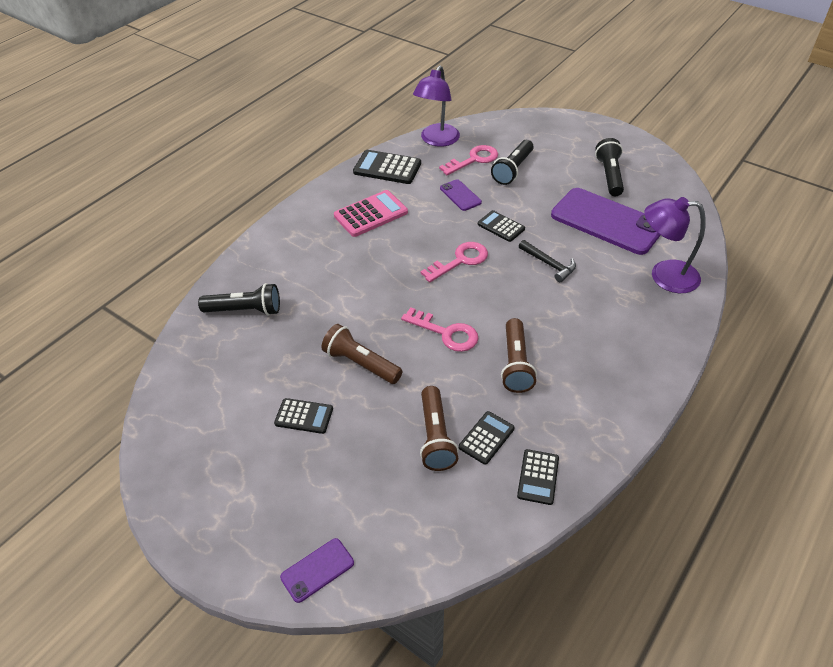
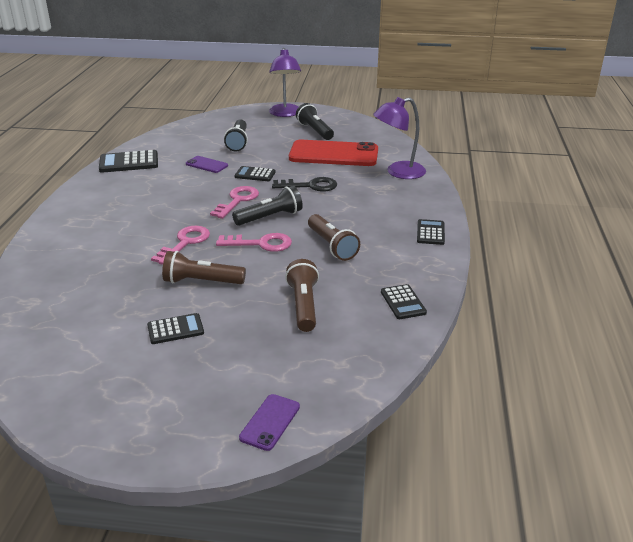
camera: 30 degrees left, 15 degrees down
black flashlight [198,283,280,316] -> black flashlight moved to [232,186,303,226]
pink calculator [334,190,408,237] -> none
purple lamp [413,66,460,147] -> purple lamp moved to [269,48,301,117]
brown flashlight [420,386,459,471] -> brown flashlight turned 150 degrees counterclockwise [285,259,319,332]
pink key [439,145,498,175] -> pink key moved to [151,226,210,265]
black calculator [459,411,515,465] -> black calculator moved to [417,219,445,245]
black hammer [519,240,576,282] -> black key [272,177,337,192]
purple phone [551,188,661,255] -> red phone [289,140,378,166]

